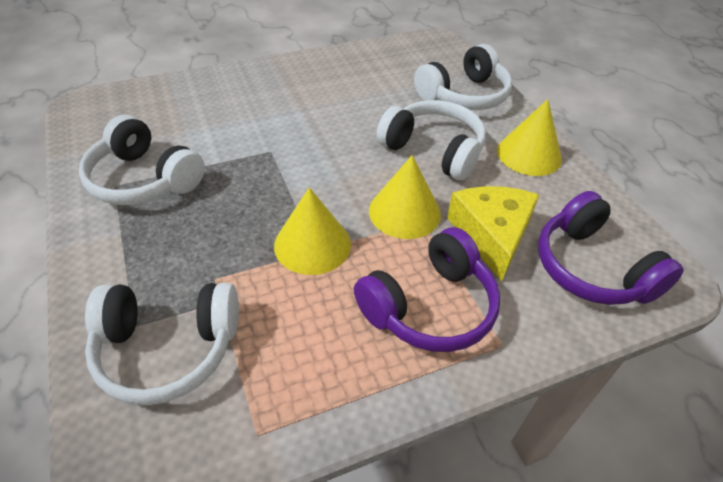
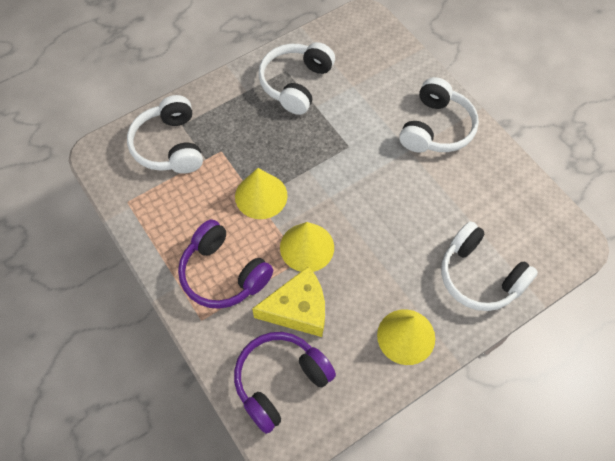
camera: 80 degrees right, 15 degrees up
white headphones [376,100,486,181] -> white headphones moved to [399,77,479,153]

